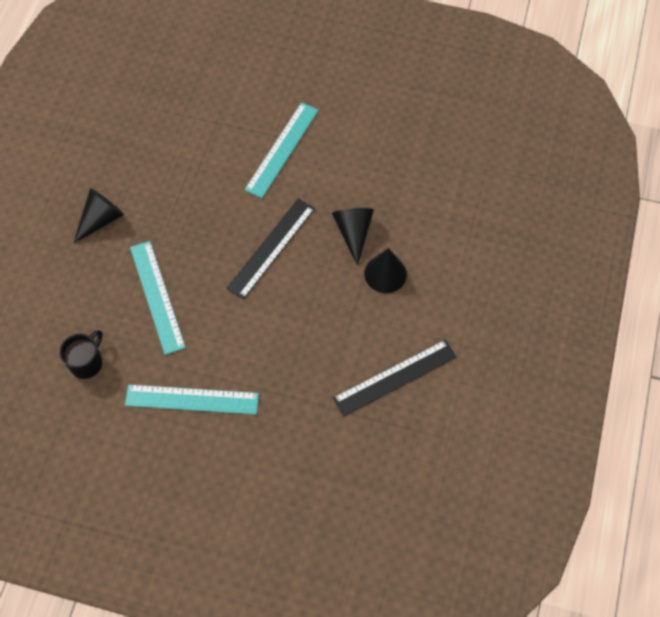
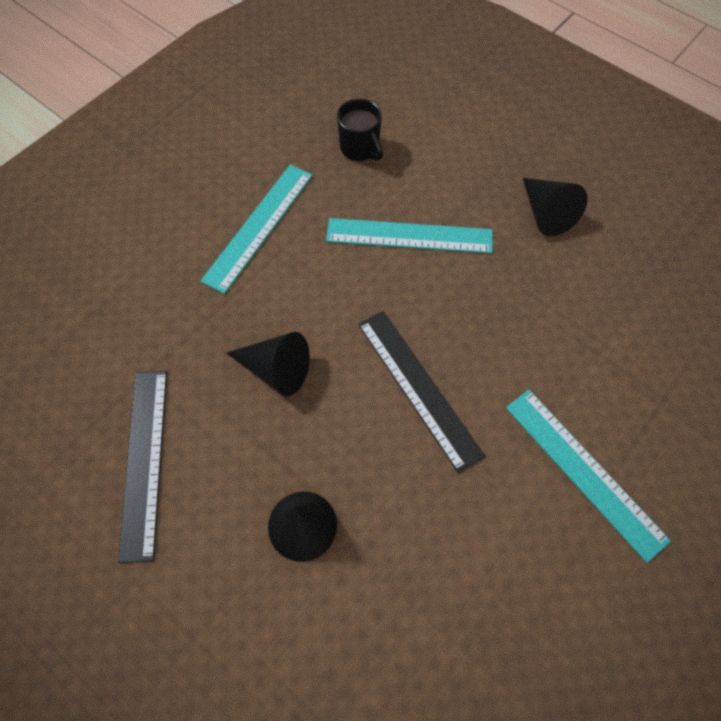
camera: 115 degrees right, 0 degrees up
black cone [332,208,374,266] -> black cone moved to [227,332,310,396]

